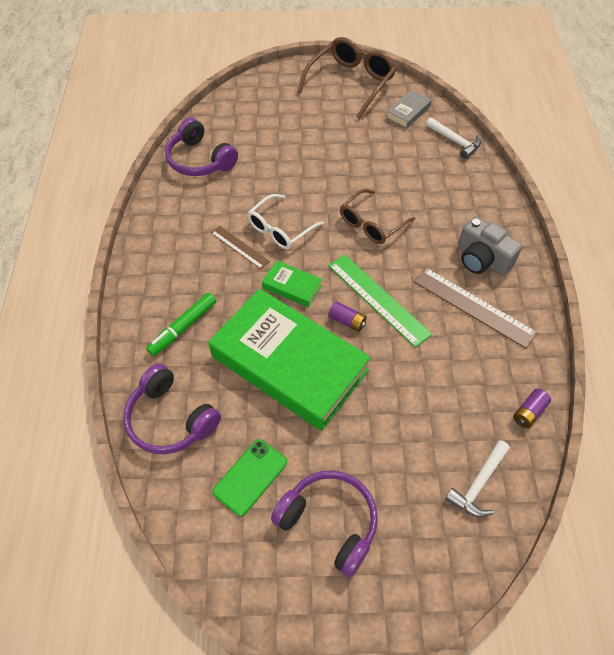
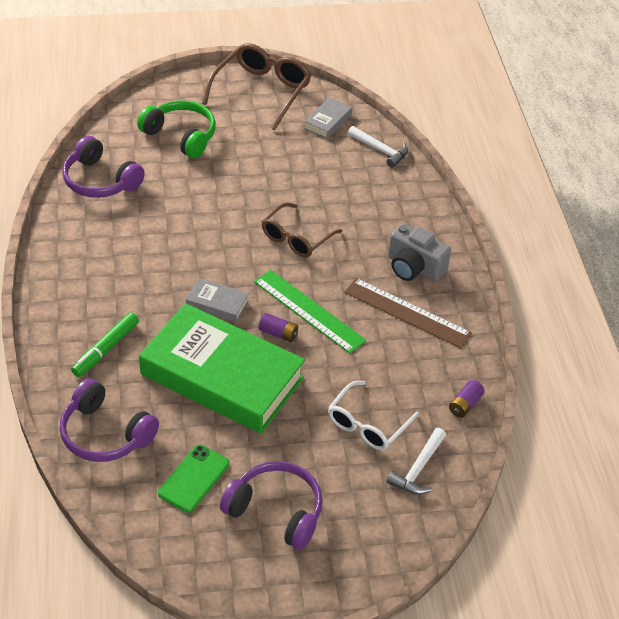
camera: 10 degrees left, 10 degrees down
brown ruler [211,226,270,269] -> none
white glasses [247,194,324,249] -> white glasses moved to [328,381,419,450]
green book [262,260,322,307] -> grey book [186,278,249,323]
none -> green headphones [137,101,216,158]

